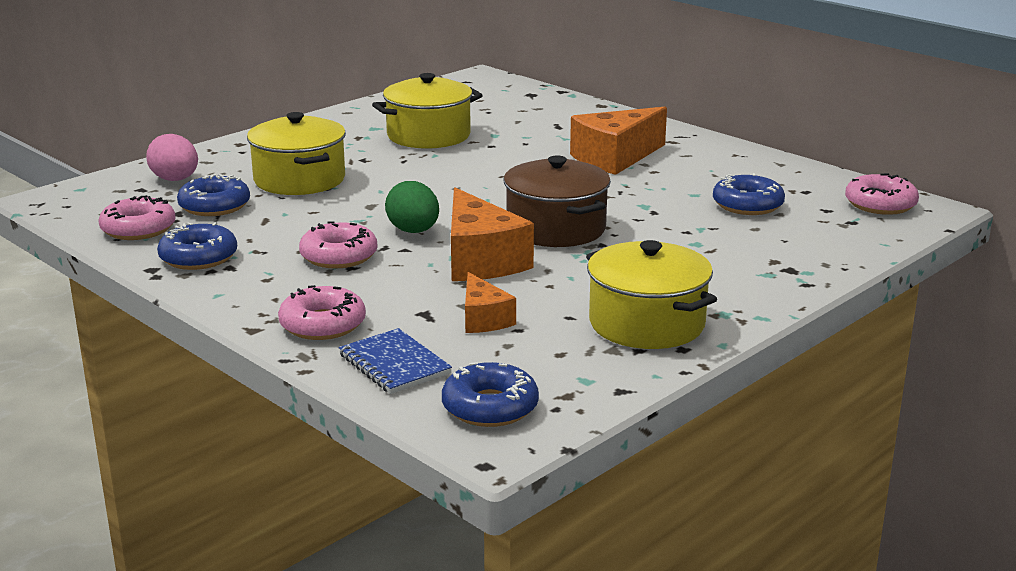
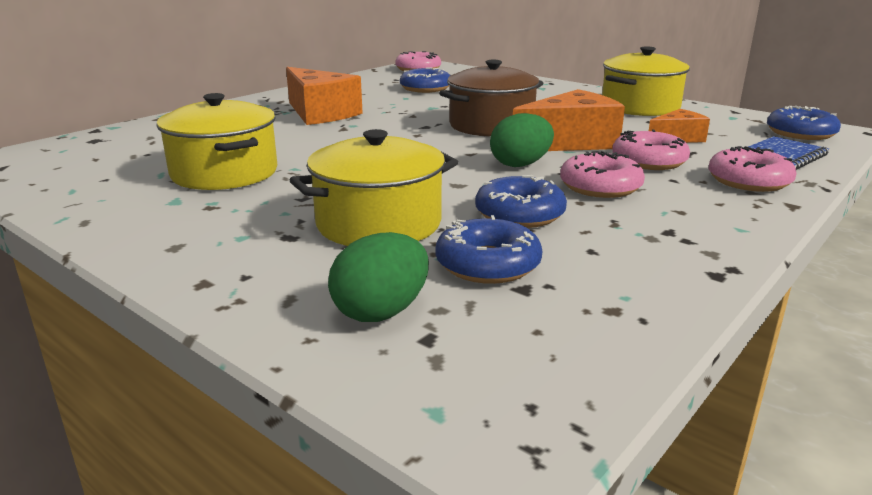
camera: 95 degrees left, 0 degrees up
pink donut [98,195,176,240] -> pink donut moved to [612,129,690,170]
pink egg [146,134,198,181] -> green egg [328,232,429,322]
blue donut [157,222,237,270] -> blue donut moved to [475,175,567,228]

